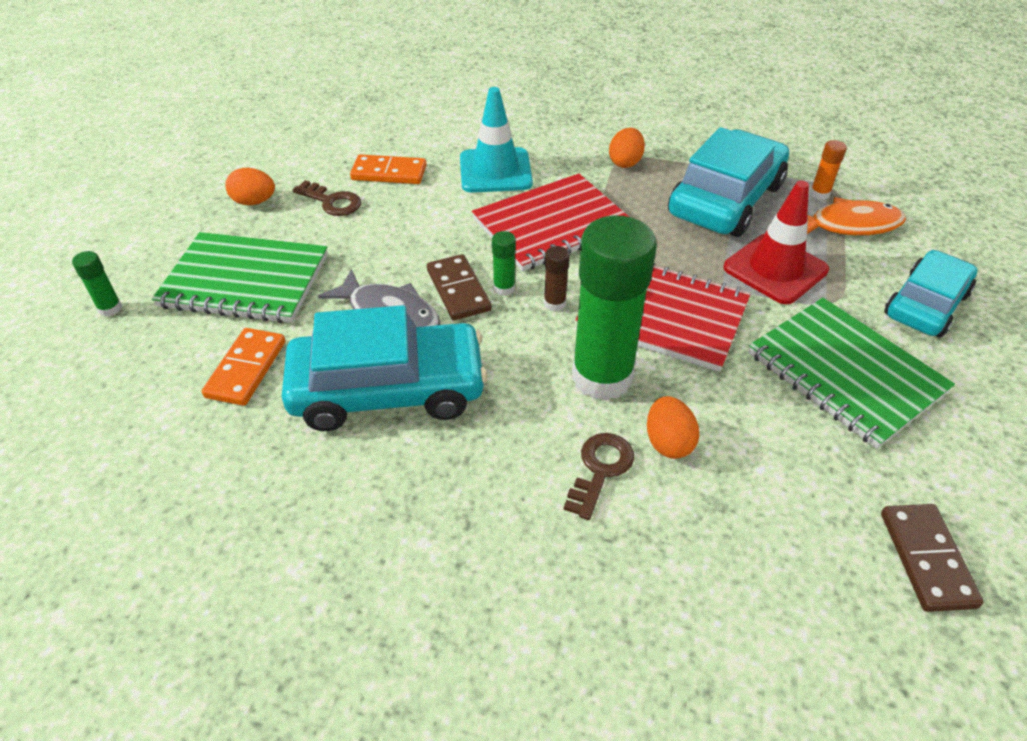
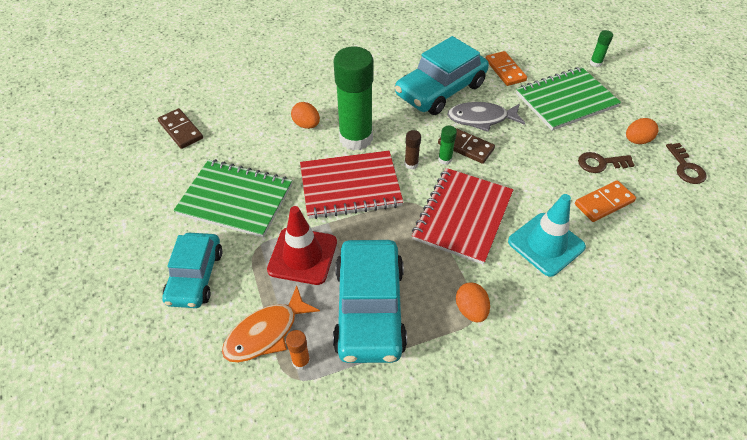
camera: 145 degrees right, 5 degrees up
brown key [563,433,634,520] -> brown key moved to [666,143,707,184]

